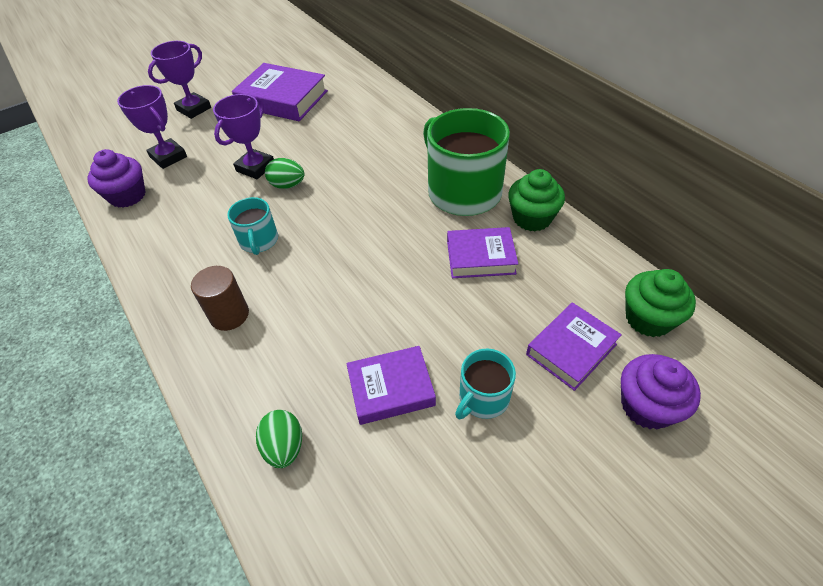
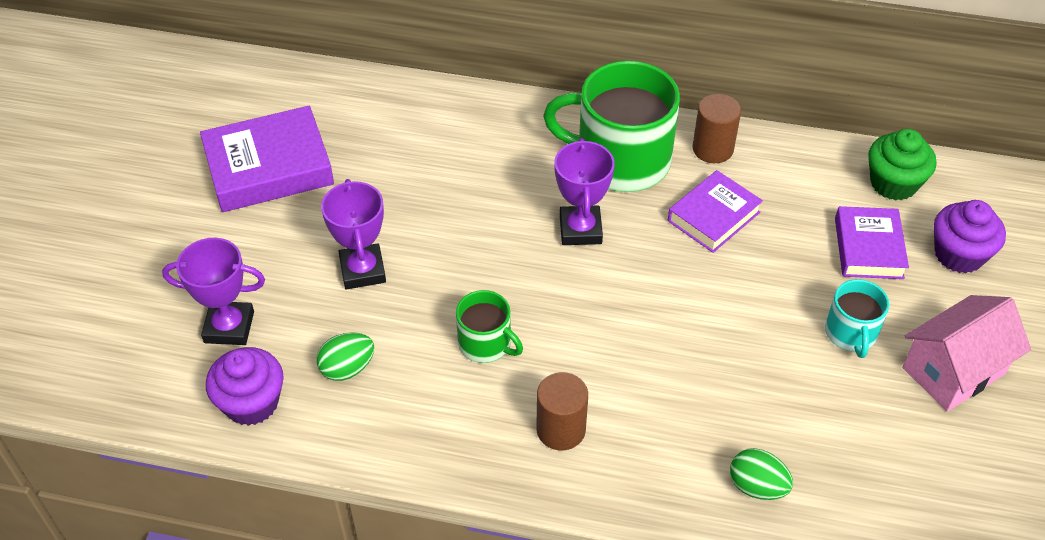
camera: 45 degrees left, 0 degrees up
purple trophy [148,41,211,119] -> purple trophy moved to [554,138,615,245]
turquoise mug [227,197,278,255] -> green mug [456,290,523,363]
green egg [265,158,304,189] -> green egg moved to [317,332,374,381]
purple book [346,346,436,425] -> none
green cupcake [508,169,565,232] -> brown cylinder [692,94,741,163]
none -> pink house [903,295,1031,412]

